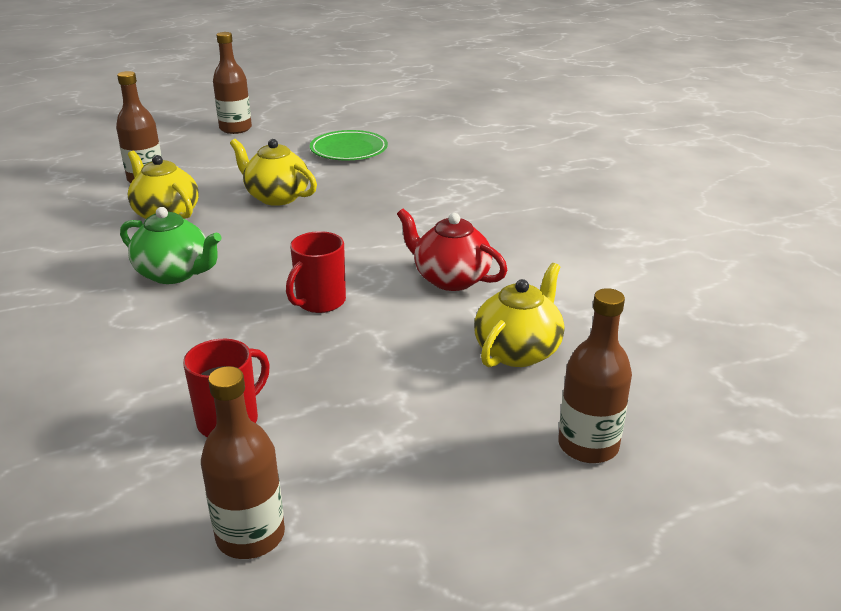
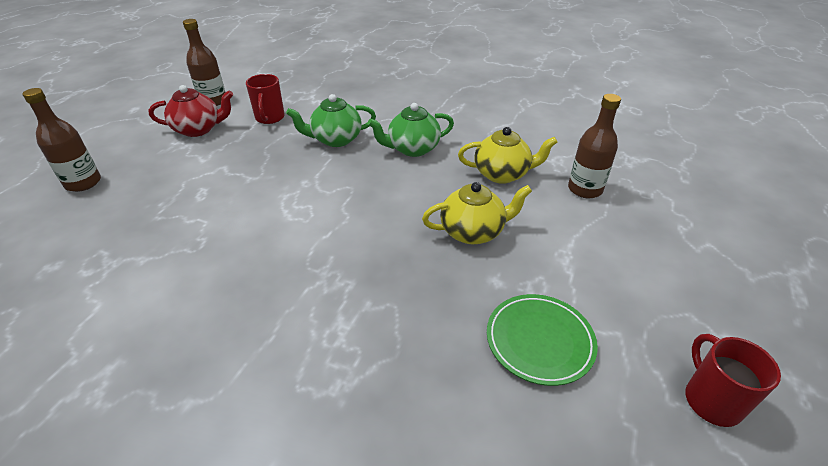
camera: 135 degrees right, 10 degrees up
brown bottle [213,32,252,134] -> none
red mug [286,231,346,313] -> red mug moved to [685,334,781,427]
red teapot [397,208,507,291] -> red teapot moved to [148,85,233,137]
yellow teapot [474,263,564,367] -> none
none -> green teapot [286,94,376,147]

